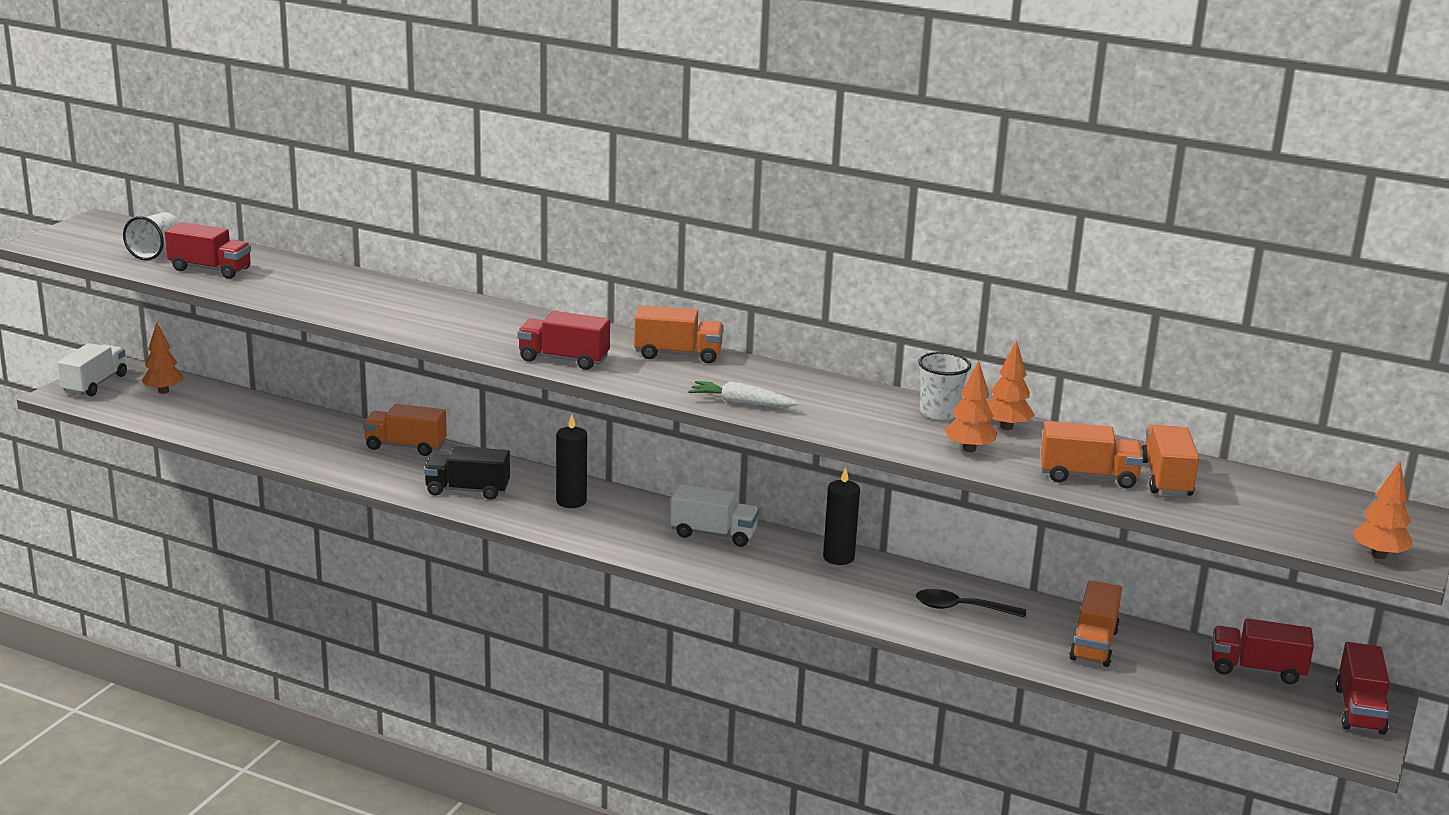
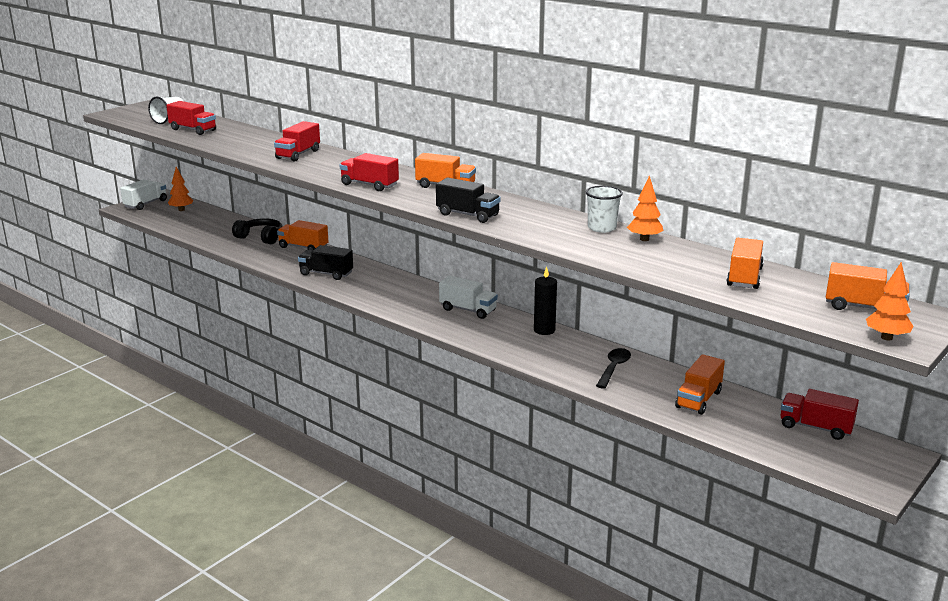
camera: 15 degrees right, 0 degrees up
black candle [556,414,587,508] -> none
white carrot [688,381,799,407] -> black truck [436,178,501,223]
black spoon [916,589,1026,618] -> black spoon turned 90 degrees clockwise [596,348,631,389]
orange tree [945,361,997,452] -> none
orange truck [1041,421,1143,489] -> orange truck moved to [826,262,910,310]
red truck [1335,642,1389,735] -> red truck moved to [274,121,320,162]
none -> black headphones [232,218,282,244]

